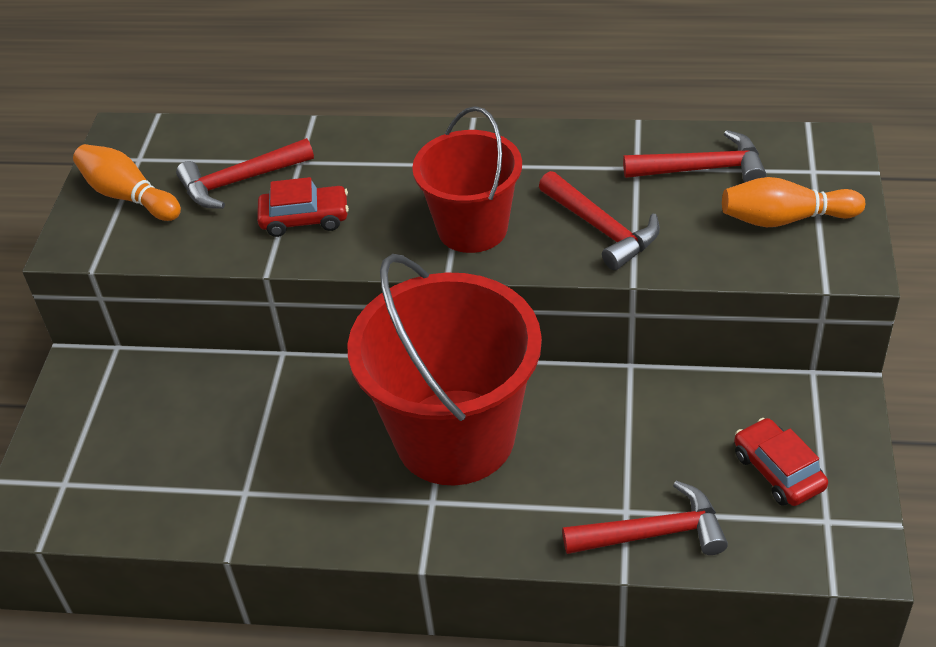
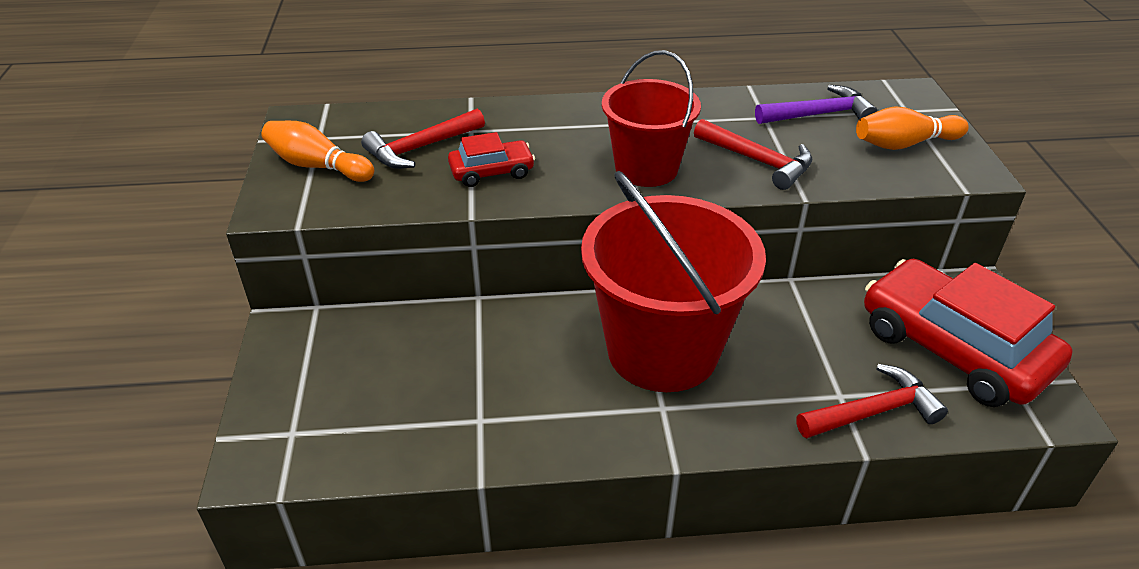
camera: 15 degrees left, 5 degrees down
red hammer [623,130,767,183] -> purple hammer [755,85,878,124]
red car [734,418,828,506] -> red car [864,259,1073,407], size x2.10

